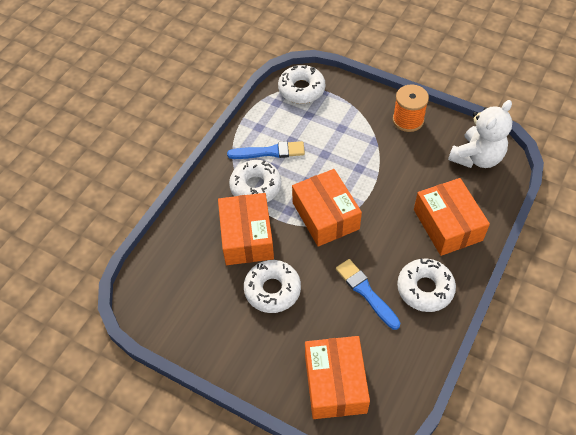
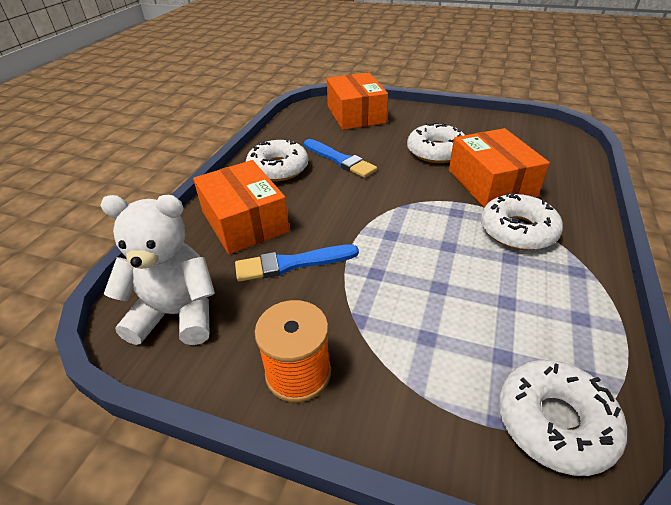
camera: 170 degrees right, 15 degrees down
blue brush [227,141,305,159] -> blue brush moved to [235,244,359,282]
orange box [292,169,362,247] -> none
white teddy bear [448,100,512,168] -> white teddy bear turned 60 degrees clockwise [100,195,215,345]

